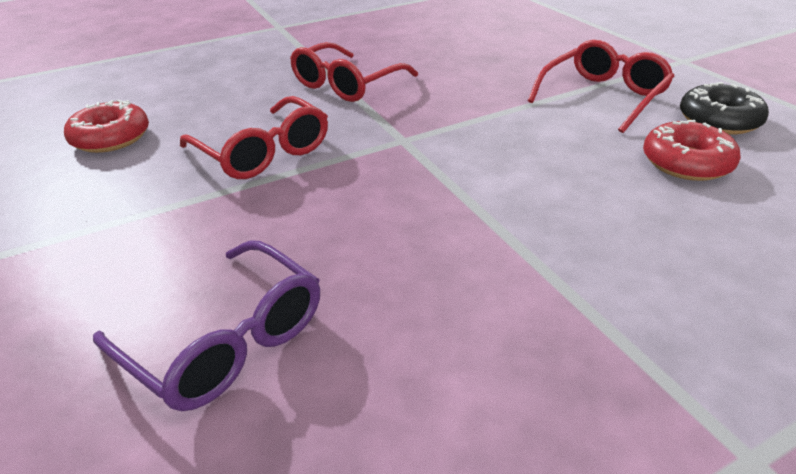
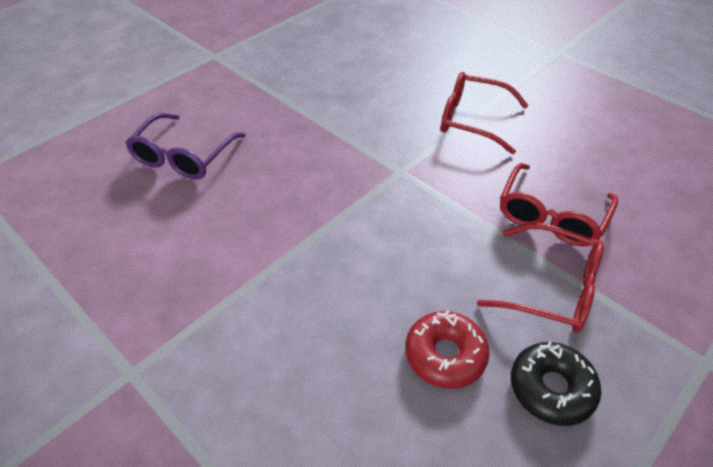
camera: 70 degrees right, 10 degrees up
red donut [64,100,149,153] -> none
red glasses [180,96,328,179] -> red glasses moved to [500,163,618,246]

